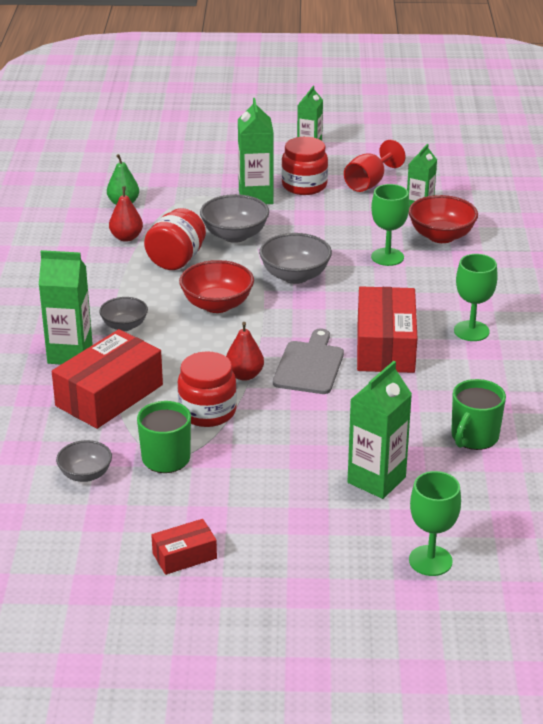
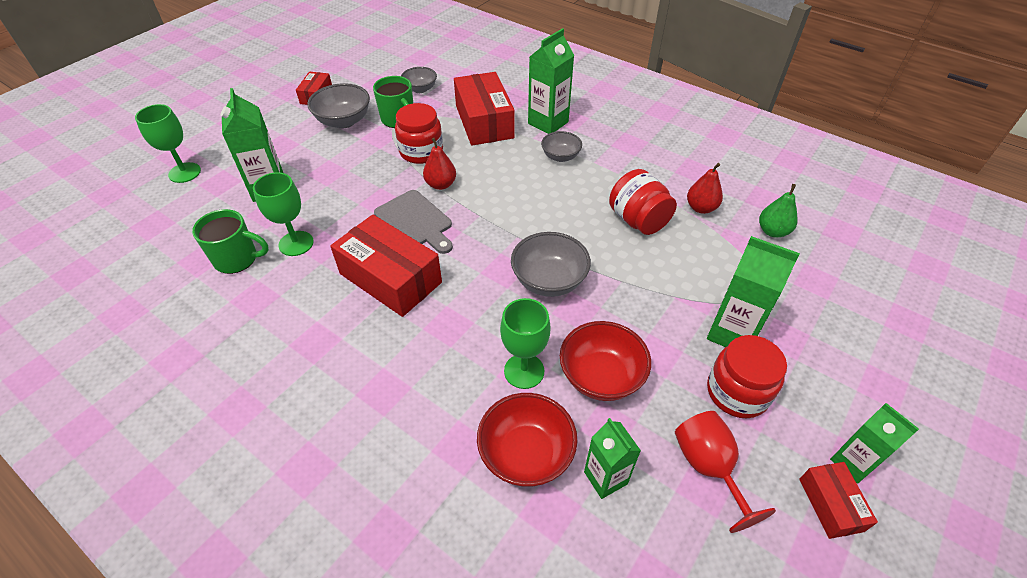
camera: 125 degrees right, 15 degrees up
red bowl [179,260,254,313] -> red bowl moved to [560,321,651,401]
grey bowl [200,194,269,243] -> grey bowl moved to [307,83,370,129]
green mug [451,379,506,450] -> green mug turned 120 degrees clockwise [192,209,269,274]
green goblet [454,254,498,341] -> green goblet moved to [253,172,314,256]
none -> red box [799,462,878,539]

